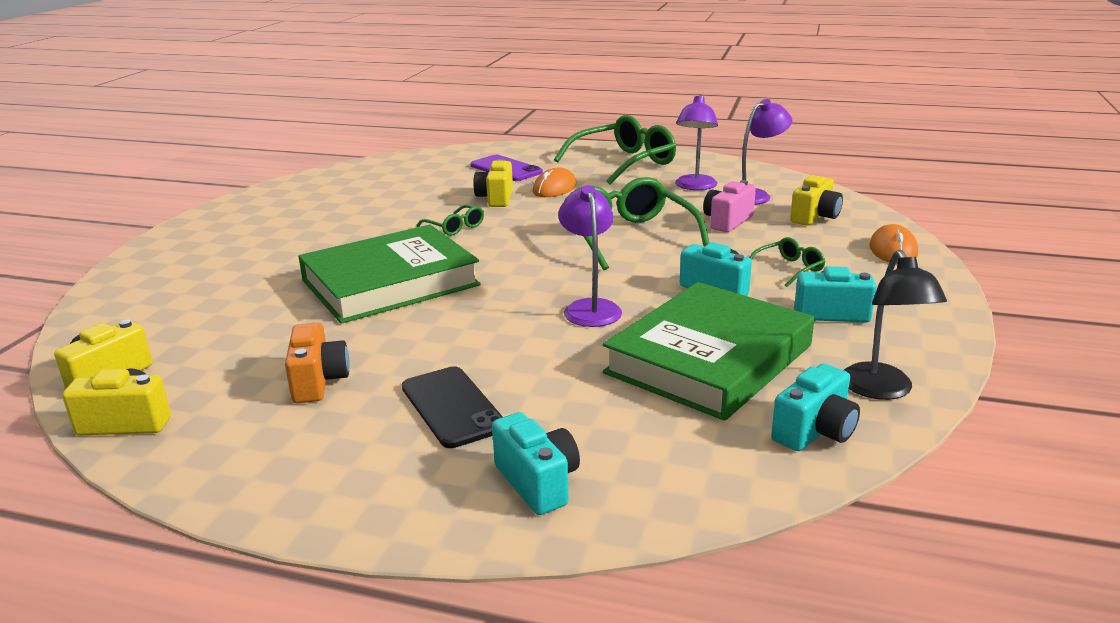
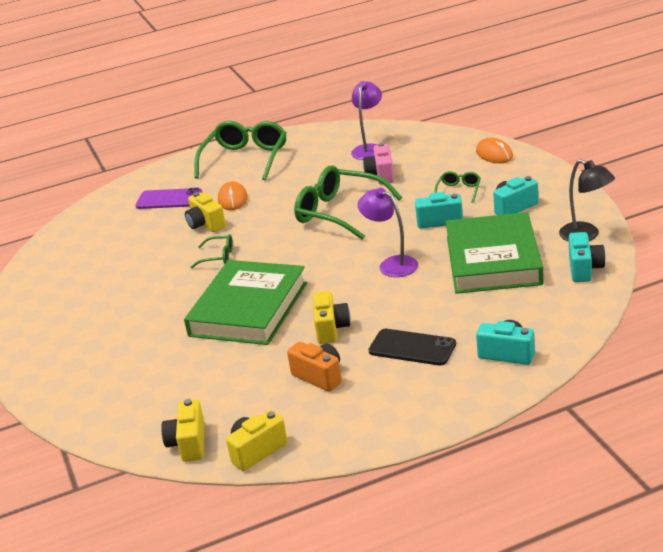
camera: 35 degrees left, 5 degrees up
purple lamp [675,94,718,190] -> none
yellow camera [790,175,843,226] -> yellow camera moved to [313,291,351,344]

